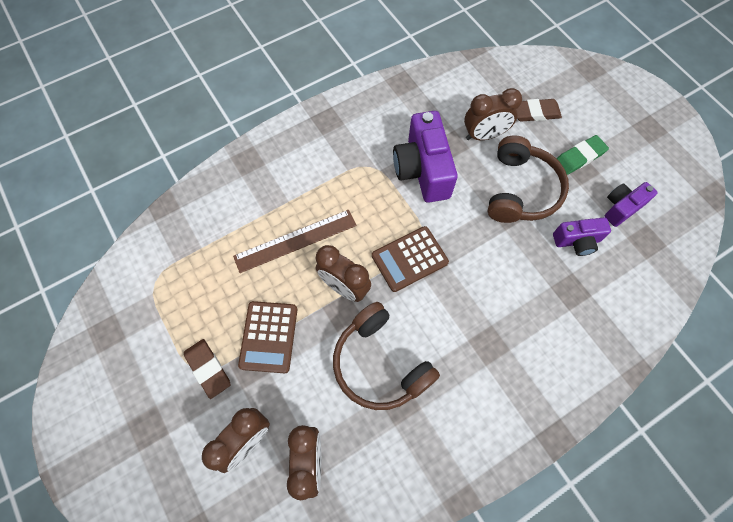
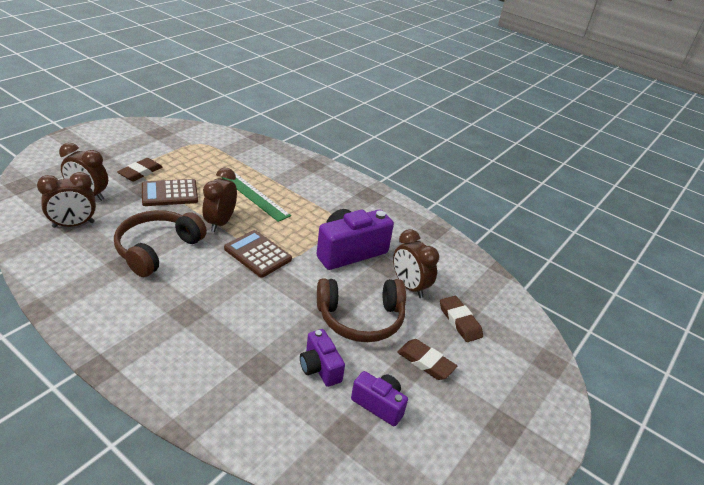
camera: 65 degrees right, 30 degrees down
brown ruler [233,210,356,273] -> green ruler [221,172,291,222]
green eraser [557,135,609,175] -> brown eraser [397,339,457,380]

